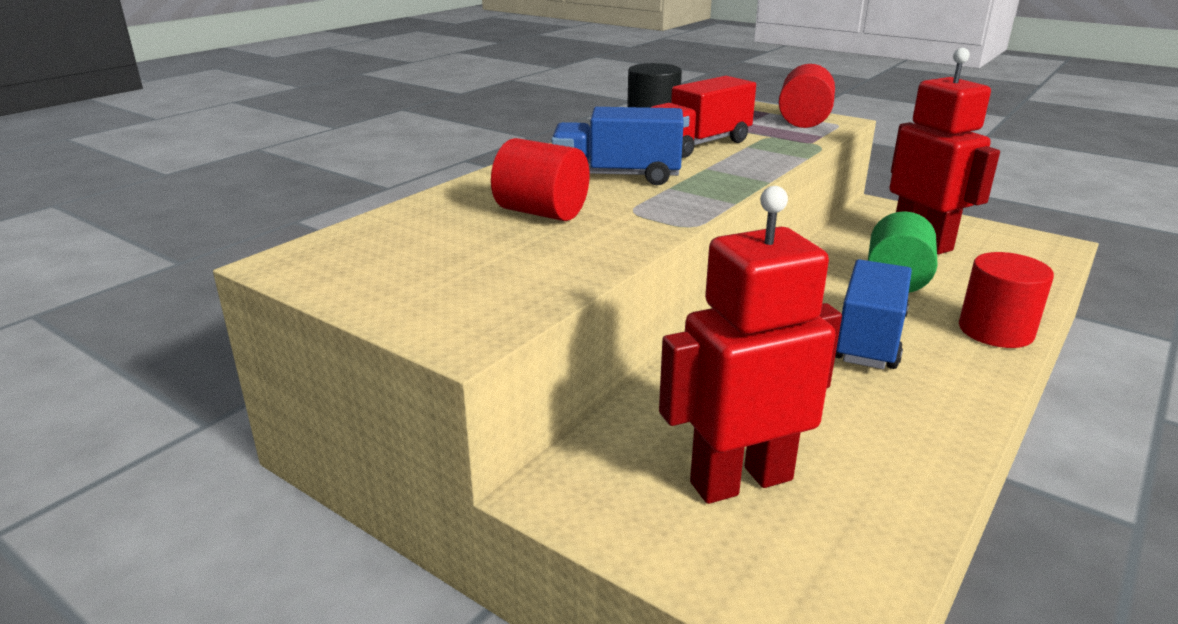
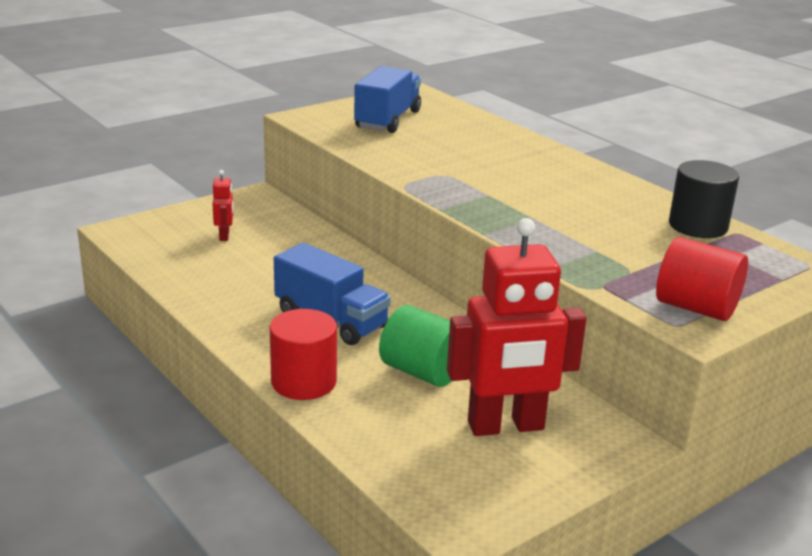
camera: 105 degrees right, 0 degrees up
red cylinder [491,138,589,221] -> none
blue truck [551,107,684,185] -> blue truck moved to [354,66,421,133]
red truck [650,76,756,158] -> none
red robot [659,186,842,504] -> red robot [213,170,233,241], size x0.42

